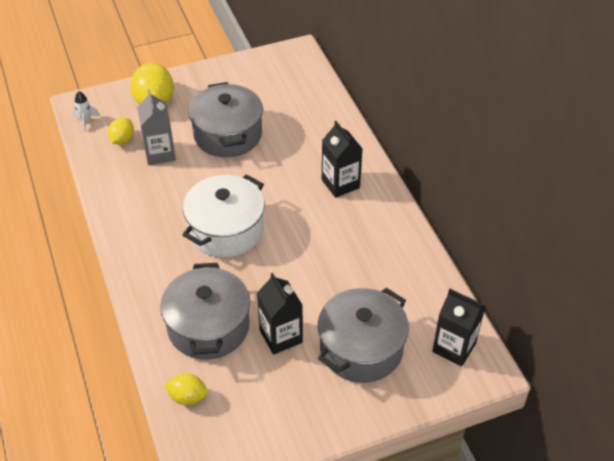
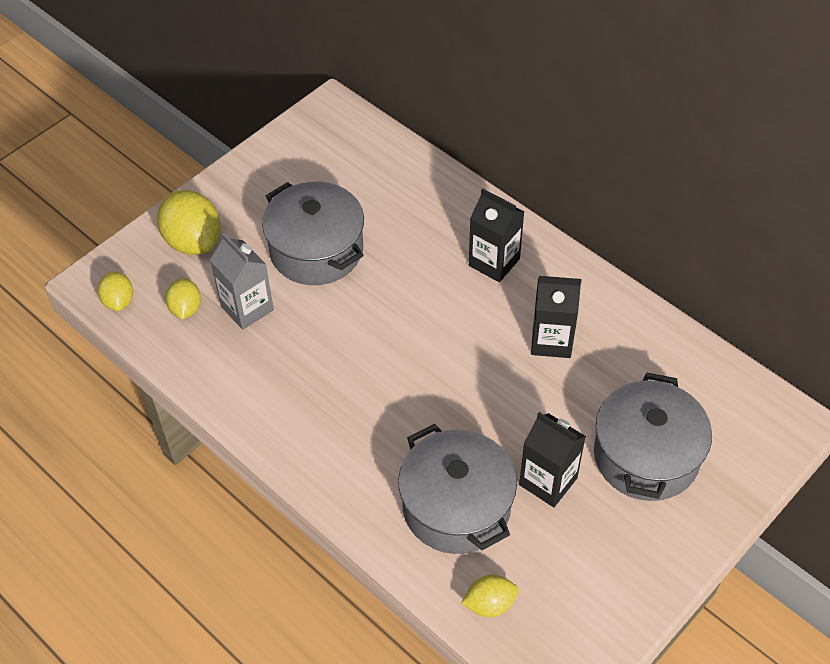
camera: 25 degrees left, 5 degrees up
white rocket [72,91,100,132] -> yellow lemon [97,271,133,311]
white pot [183,174,265,257] -> none
black carton [432,289,485,366] -> black carton moved to [531,276,581,358]

